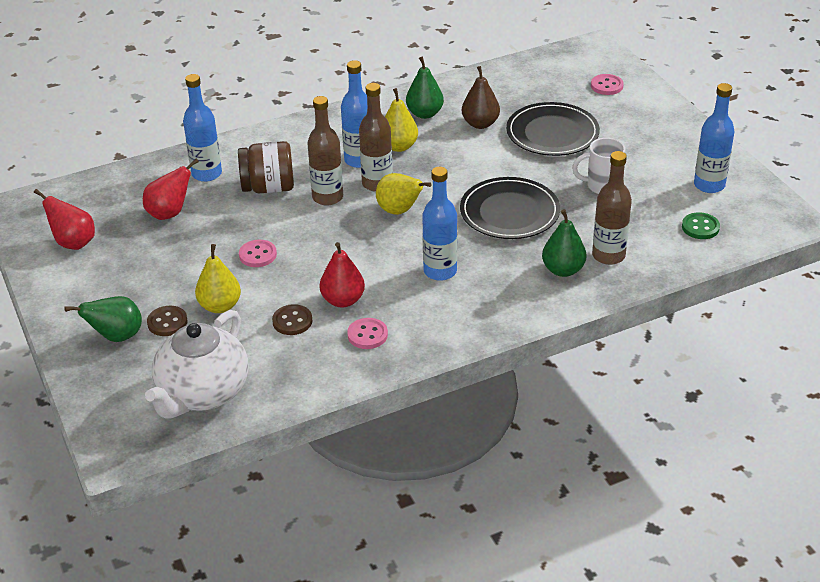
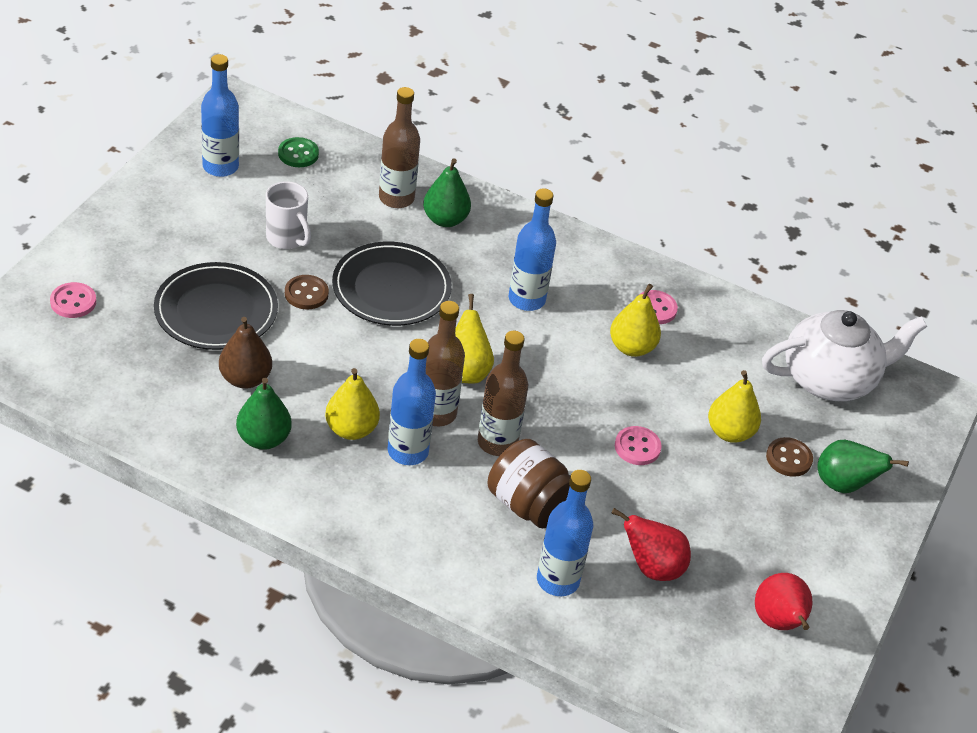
camera: 135 degrees left, 5 degrees up
brown button [272,304,312,335] -> brown button moved to [285,275,329,309]
red pear [320,242,365,307] -> yellow pear [610,284,661,357]

